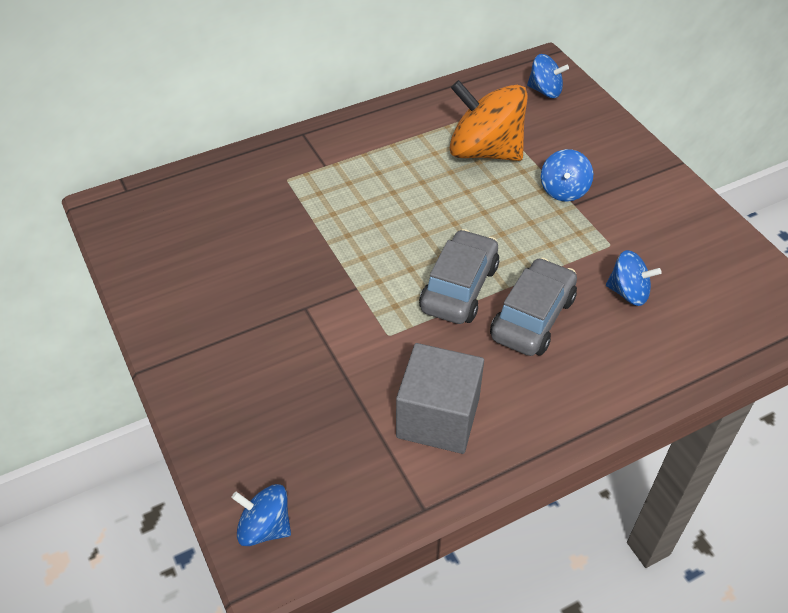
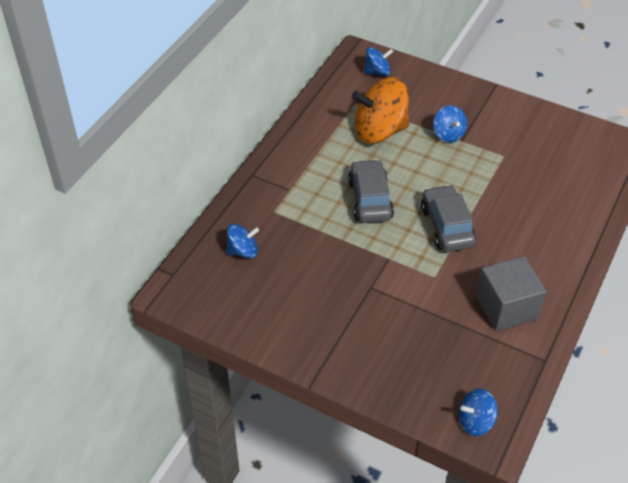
camera: 35 degrees left, 0 degrees up
grey car [490,258,577,356] -> grey car moved to [348,159,394,223]
blue spinning top [606,250,662,306] -> blue spinning top moved to [226,224,259,259]

